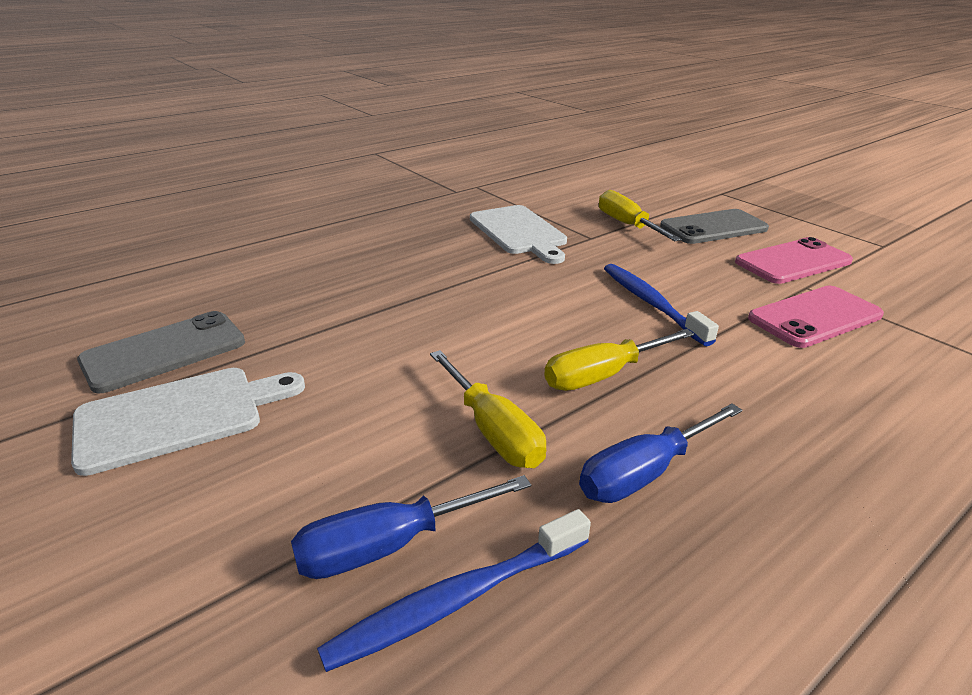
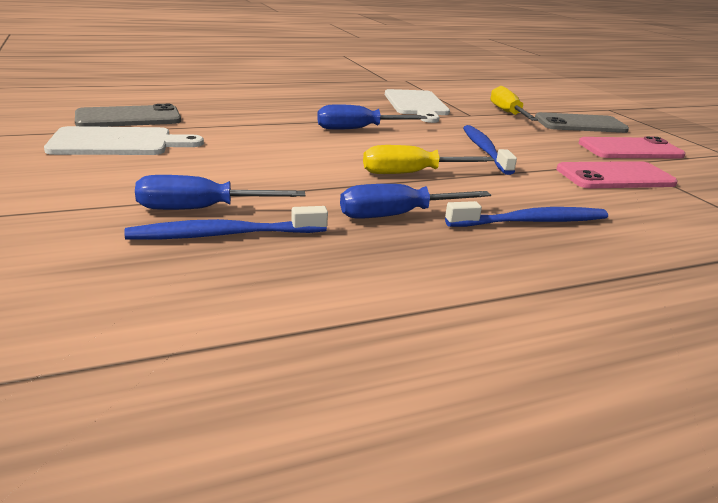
camera: 15 degrees right, 5 degrees down
yellow screwdriver [430,350,546,468] -> none
none -> blue screwdriver [317,104,427,130]
none -> blue toothbrush [445,201,608,227]

